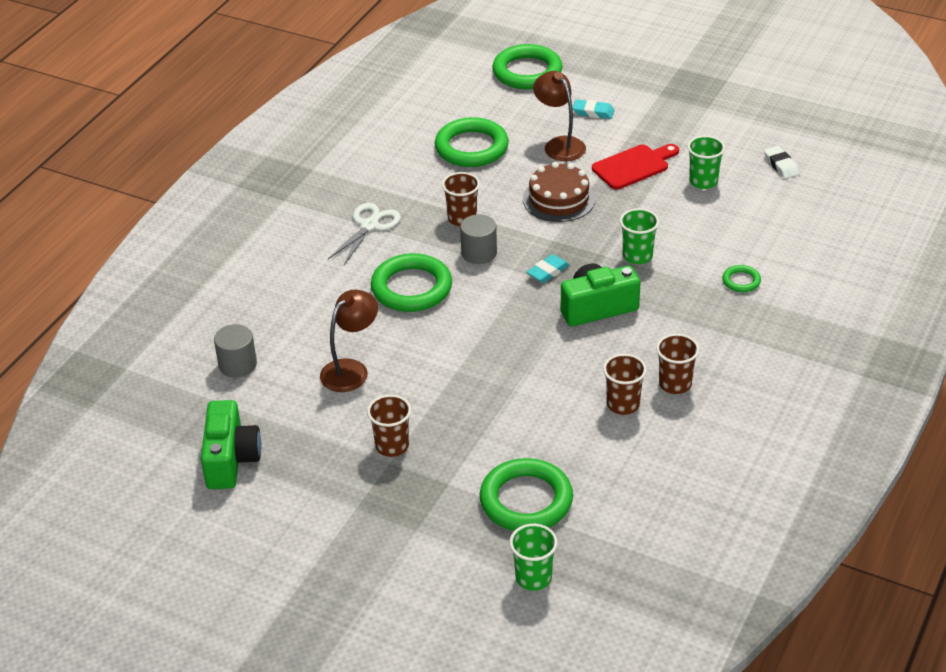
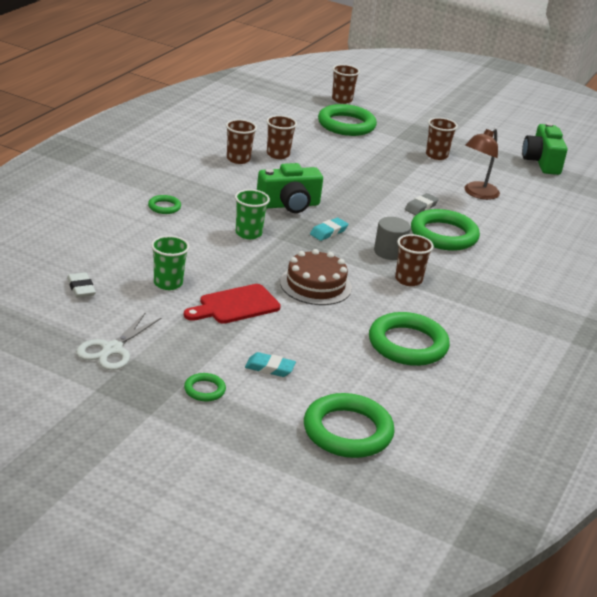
camera: 175 degrees right, 10 degrees down
grey cylinder [214,324,257,378] -> none
white scissors [328,203,401,265] -> white scissors moved to [76,313,161,370]
green cup [509,524,558,591] -> brown cup [332,64,360,104]
brown lamp [533,71,586,161] -> none
none -> green ring [184,373,226,401]
none -> grey eraser [405,193,439,215]

